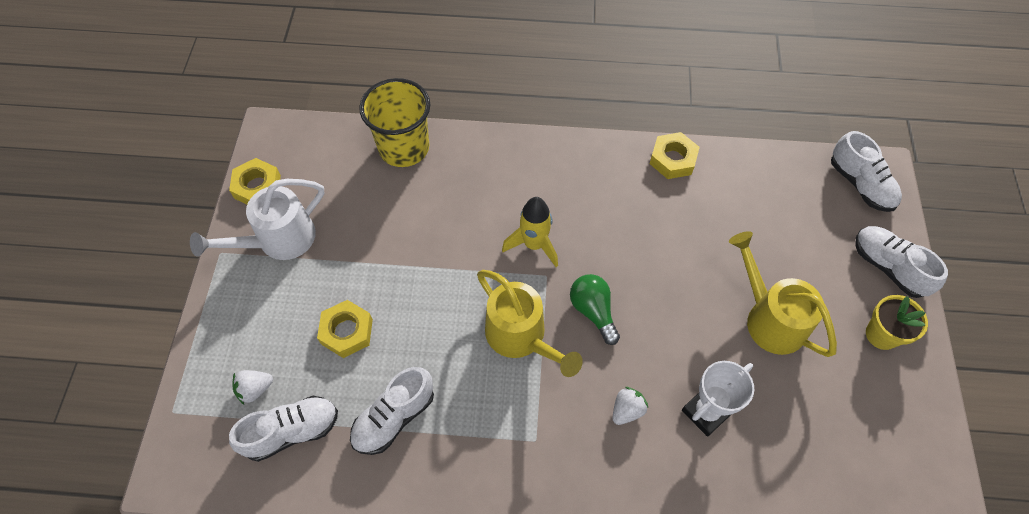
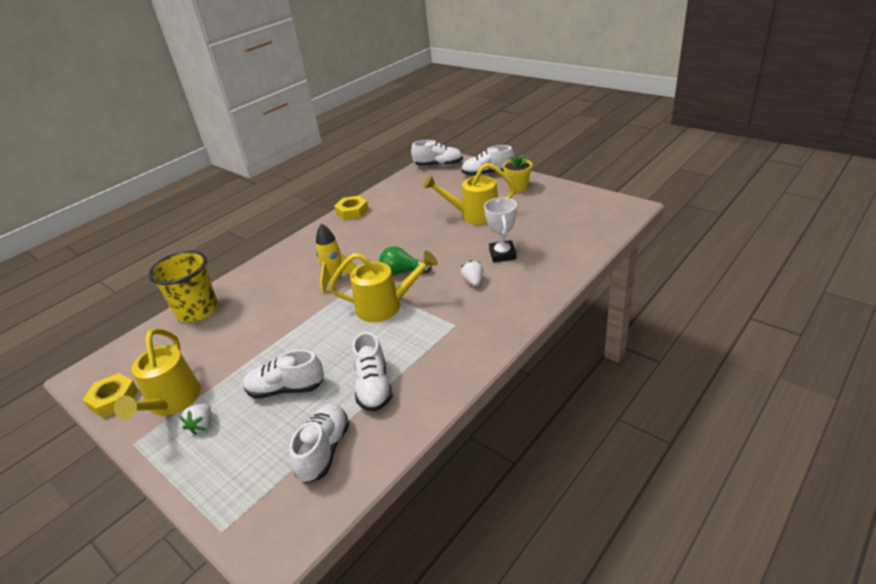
camera: 50 degrees left, 25 degrees down
white watering can [190,179,324,260] -> yellow watering can [114,328,201,419]
white strawberry [233,370,273,405] -> white strawberry moved to [179,404,211,435]
yellow nut [317,300,373,358] -> white shoe [243,350,324,399]

